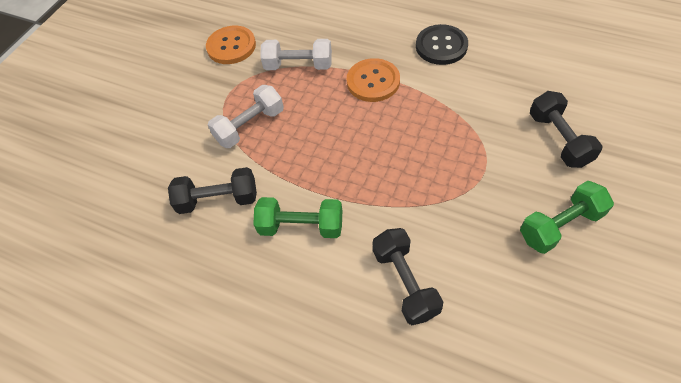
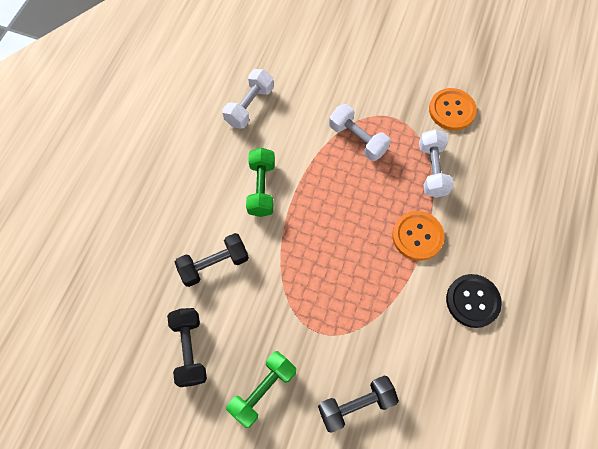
camera: 80 degrees right, 10 degrees up
black dumbbell [168,167,257,214] -> black dumbbell moved to [167,308,207,387]
green dumbbell [520,181,614,254] -> green dumbbell turned 75 degrees clockwise [226,351,296,428]
none -> white dumbbell [222,69,274,129]

